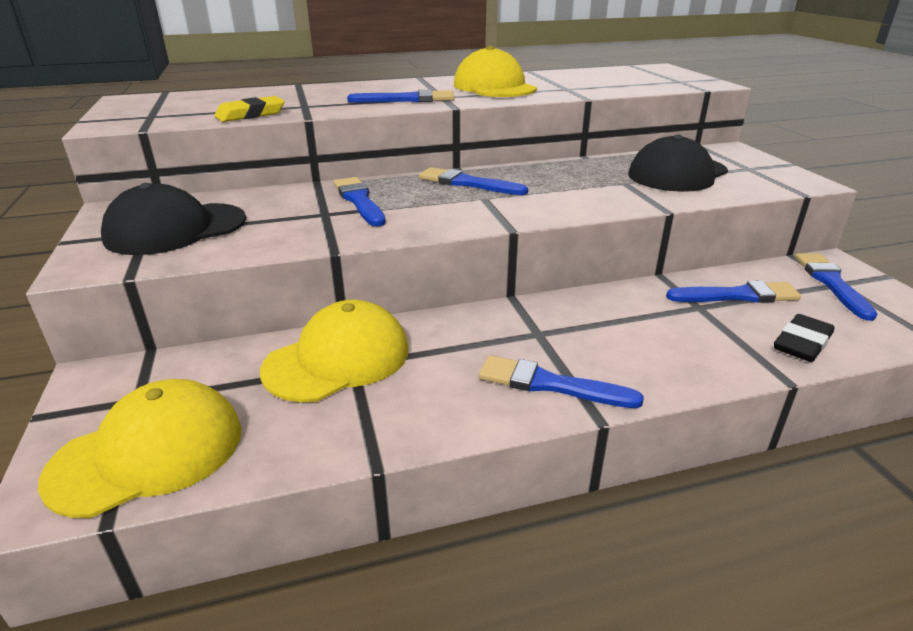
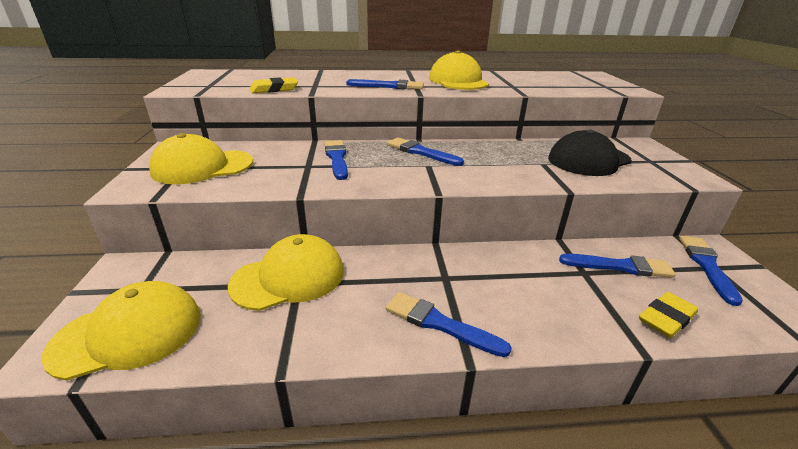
camera: 10 degrees right, 0 degrees up
black cap [101,183,246,255] -> yellow cap [149,133,253,184]
black eraser [774,314,834,362] -> yellow eraser [639,292,698,338]

